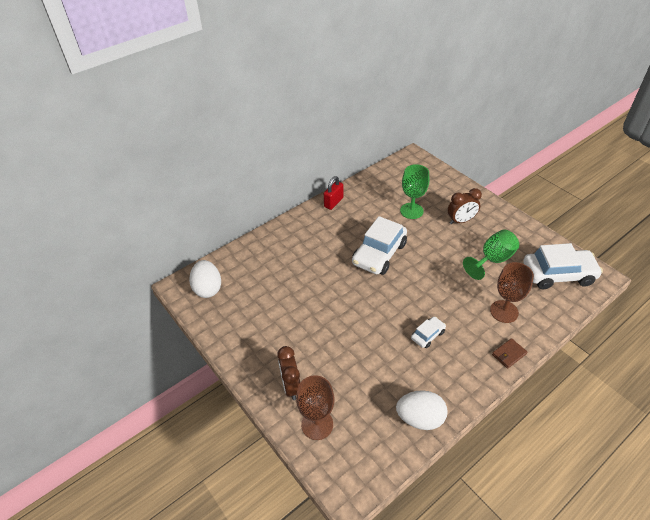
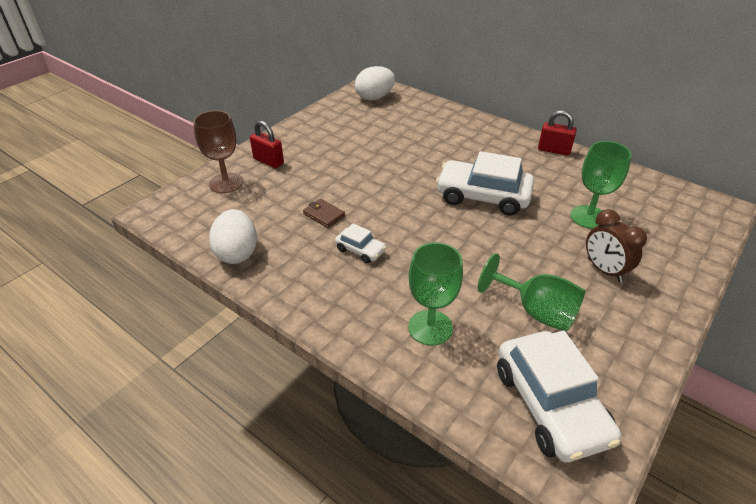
camera: 75 degrees right, 5 degrees down
brown clock [277,346,300,400] -> red padlock [250,121,284,168]
brown goblet [490,262,534,323] -> green goblet [408,242,463,346]
brown wallet [492,338,527,369] -> brown wallet moved to [303,199,345,228]

